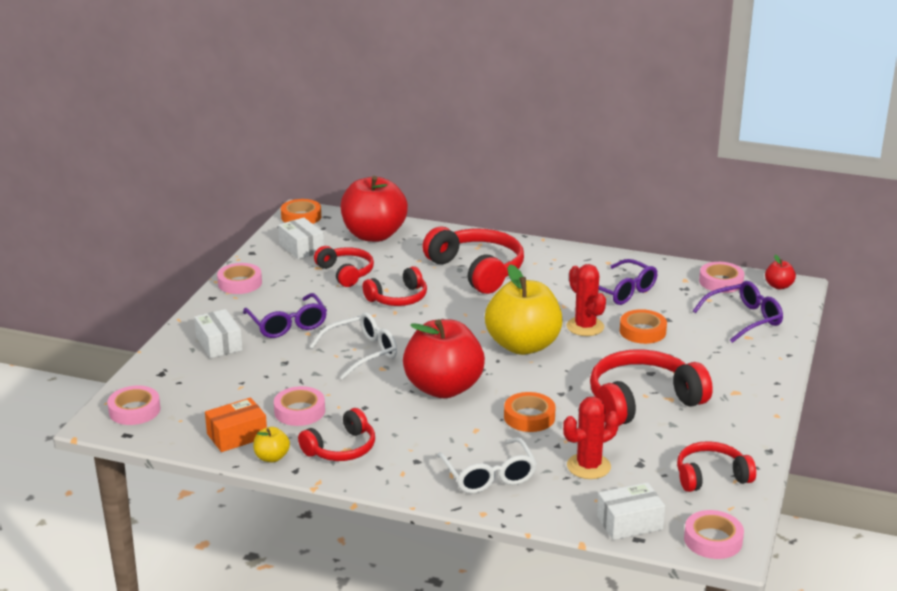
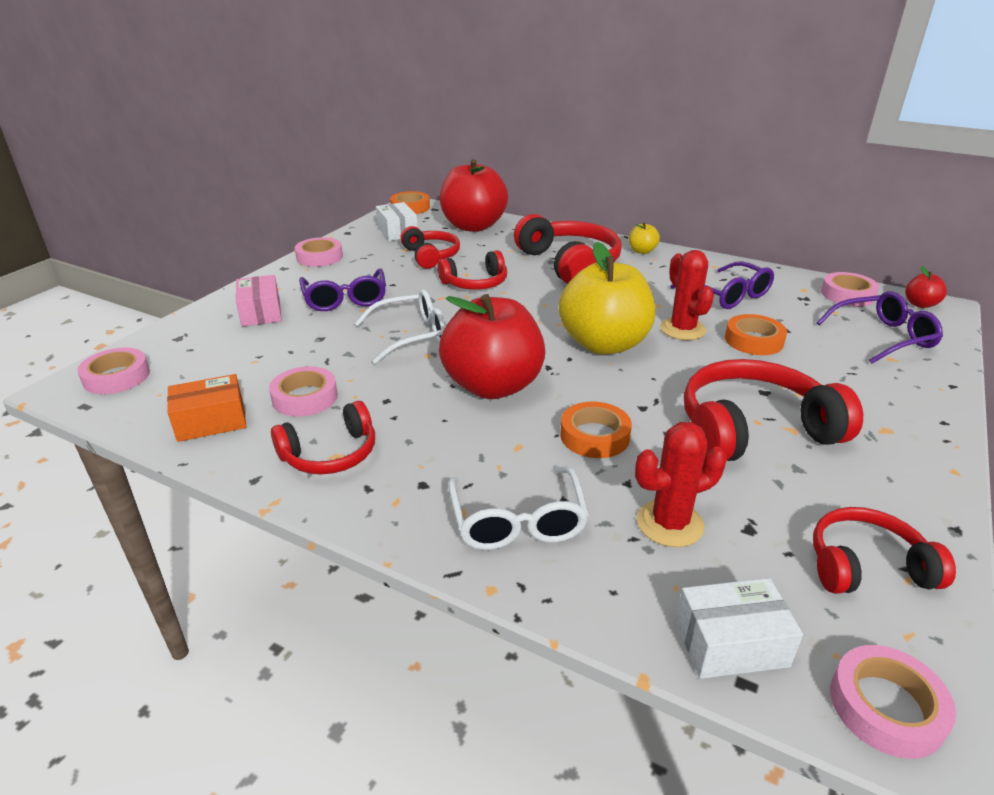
camera: 10 degrees right, 5 degrees up
white box [194,309,243,358] -> pink box [236,275,282,327]
yellow apple [253,427,290,462] -> yellow apple moved to [629,222,660,254]

